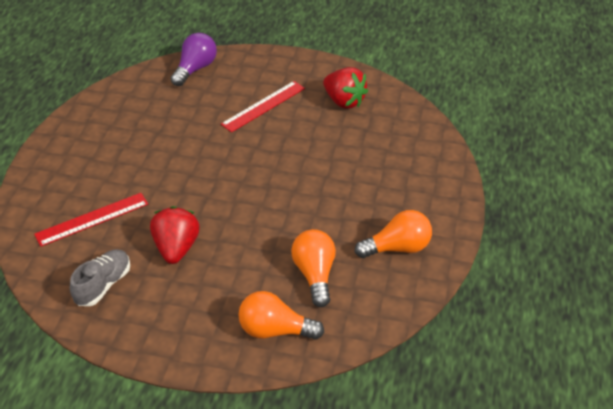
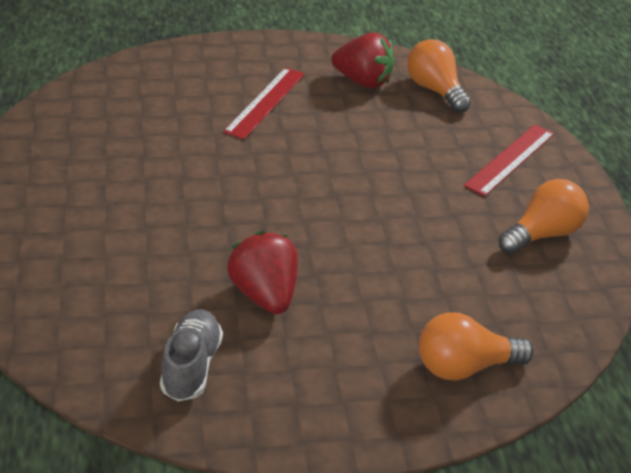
camera: 25 degrees left, 5 degrees down
red ruler [34,193,148,247] -> red ruler moved to [464,124,554,197]
purple light bulb [170,33,217,86] -> none
orange light bulb [291,229,336,307] -> orange light bulb moved to [407,39,471,113]

